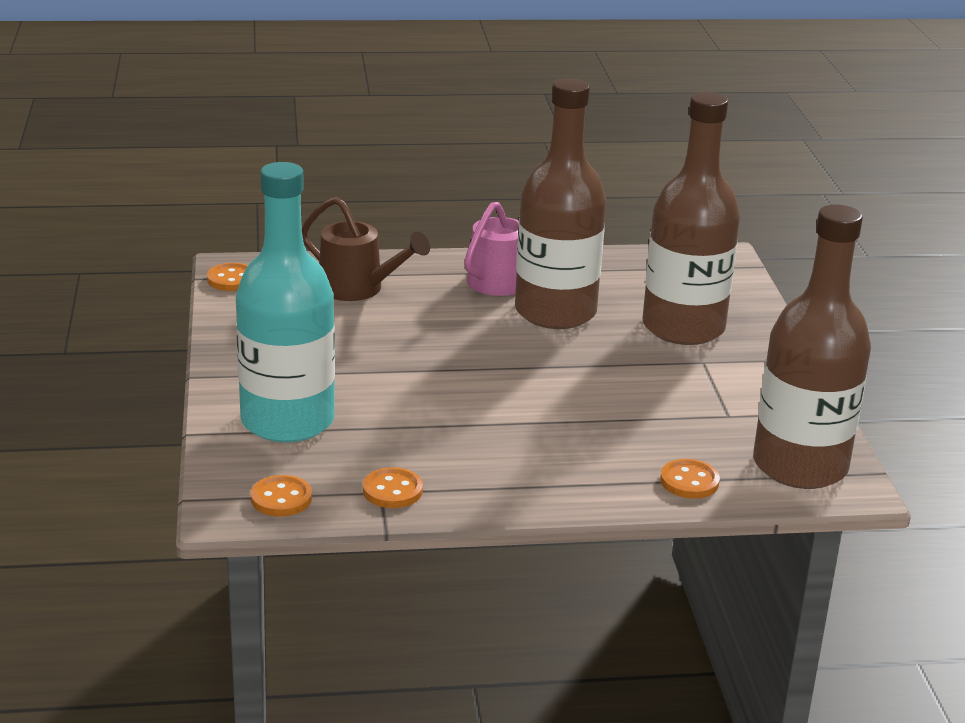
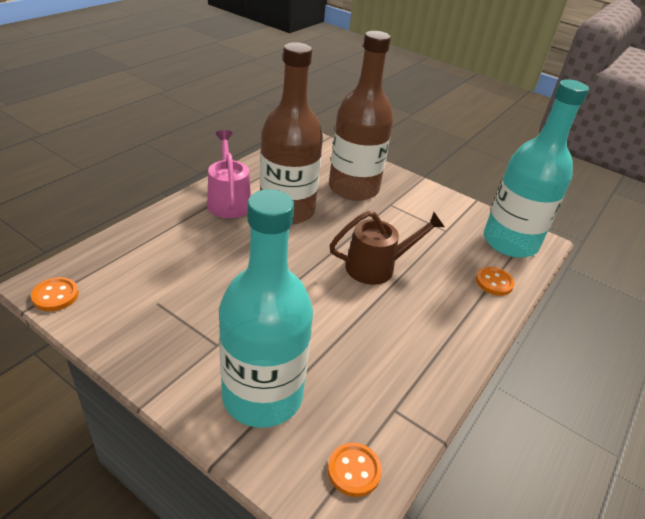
camera: 50 degrees left, 10 degrees up
brown watering can [302,197,430,301] -> brown watering can moved to [329,211,445,285]
orange button [363,467,423,508] -> none
brown bottle [753,204,871,489] -> turquoise bottle [484,79,589,258]

